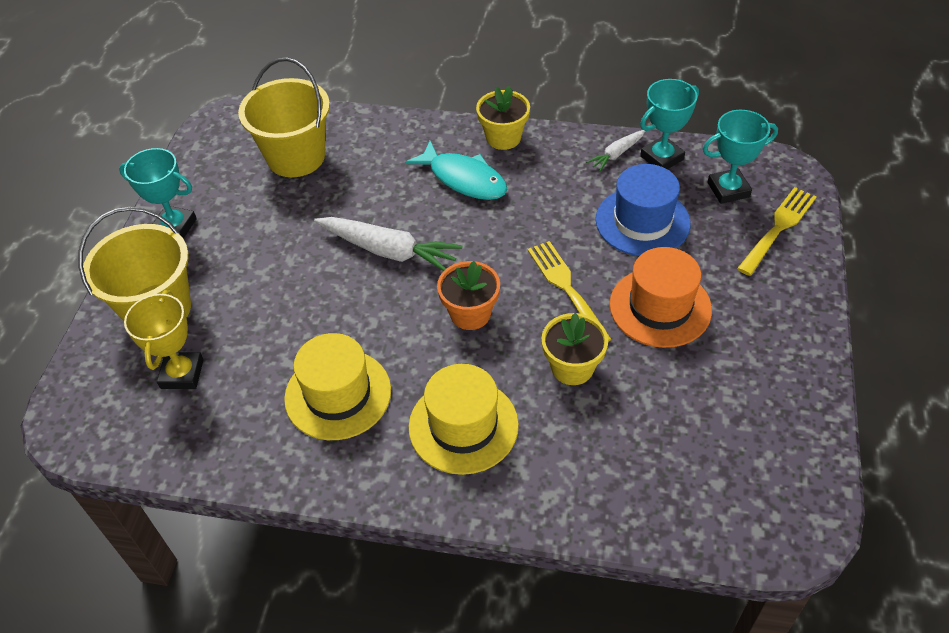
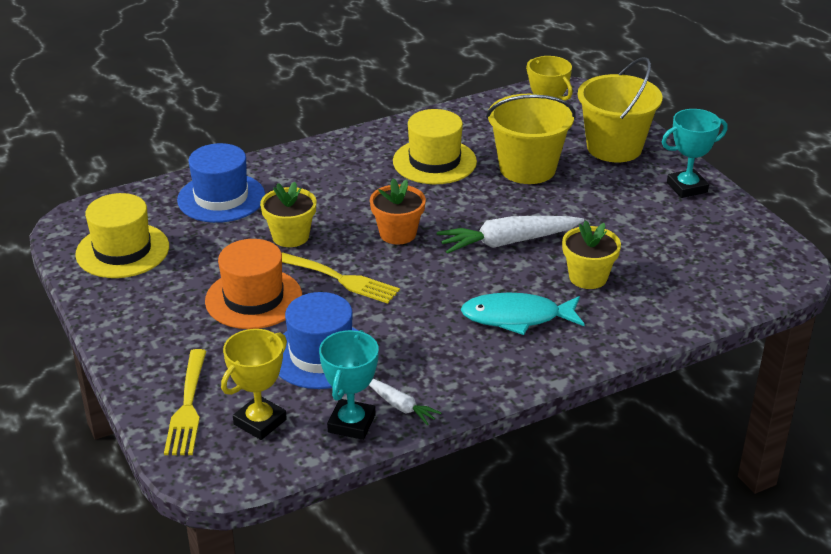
camera: 140 degrees right, 15 degrees down
yellow bucket [238,58,330,177] -> yellow bucket moved to [486,94,576,184]
yellow hat [409,364,519,475] -> yellow hat moved to [75,193,169,278]
yellow flower pot [476,86,530,150] -> yellow flower pot moved to [562,220,621,289]
white carrot [586,130,645,172] -> white carrot turned 120 degrees clockwise [369,379,442,425]
turquoise trophy [703,110,778,204] -> yellow trophy [221,329,287,440]
none -> blue hat [177,143,265,223]

